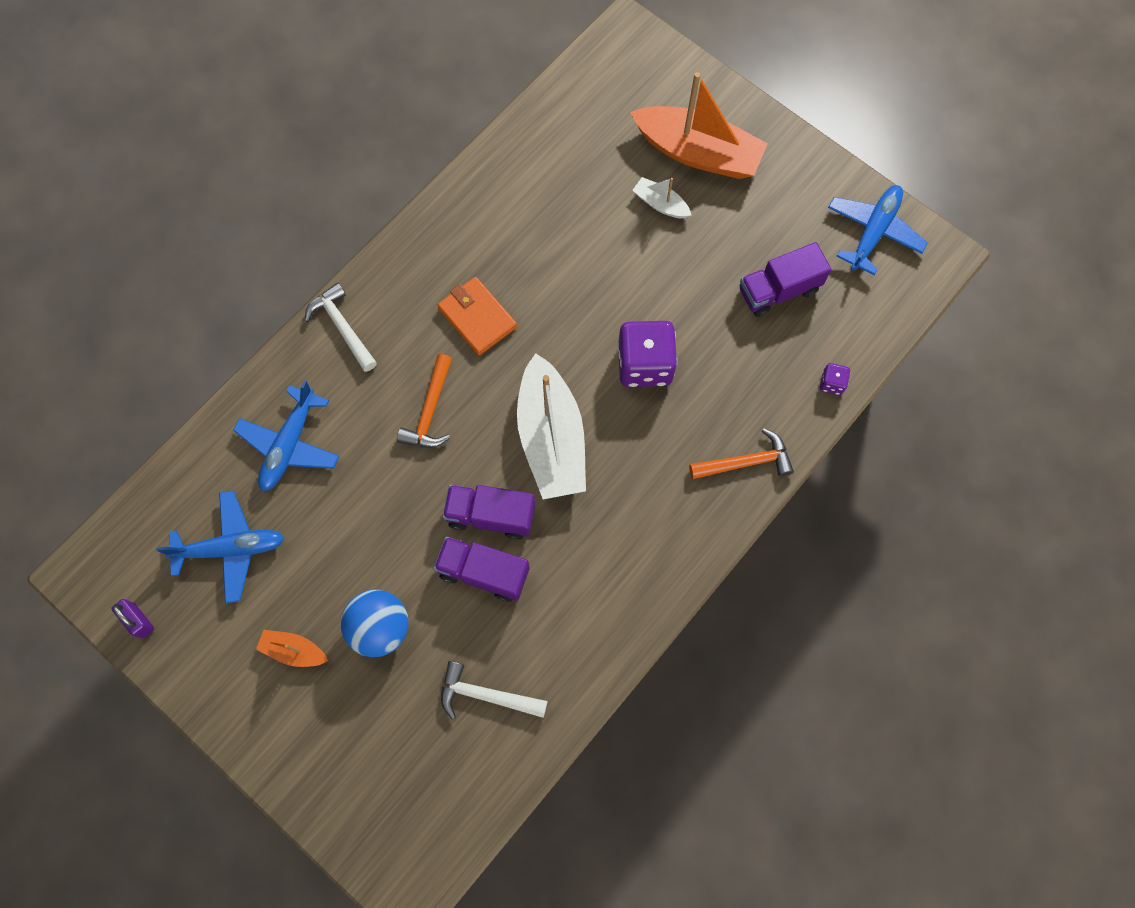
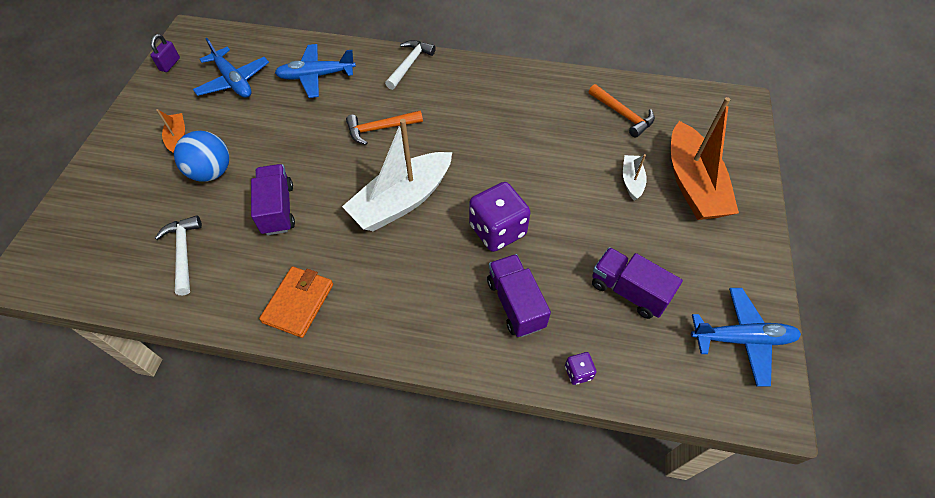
camera: 60 degrees right, 15 degrees down
orange wallet [438,277,517,355] -> orange wallet moved to [259,266,333,338]
purple truck [443,485,535,540] -> purple truck moved to [487,254,551,337]
orange hammer [689,428,794,479] -> orange hammer moved to [589,84,655,138]

